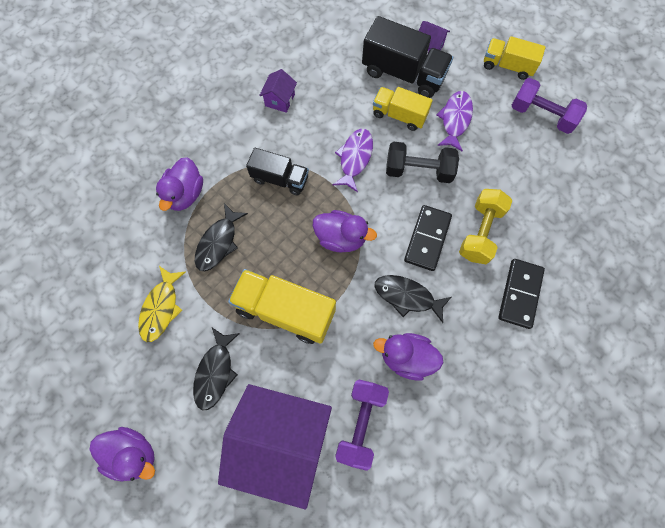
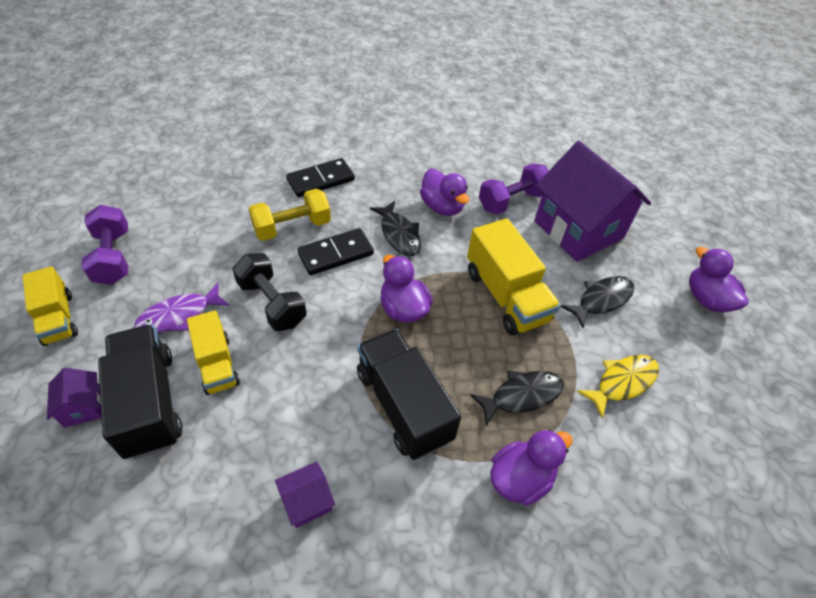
camera: 140 degrees left, 20 degrees down
black truck [246,148,309,195] -> black truck [357,329,461,460], size x1.58
purple fish [333,129,373,192] -> none

